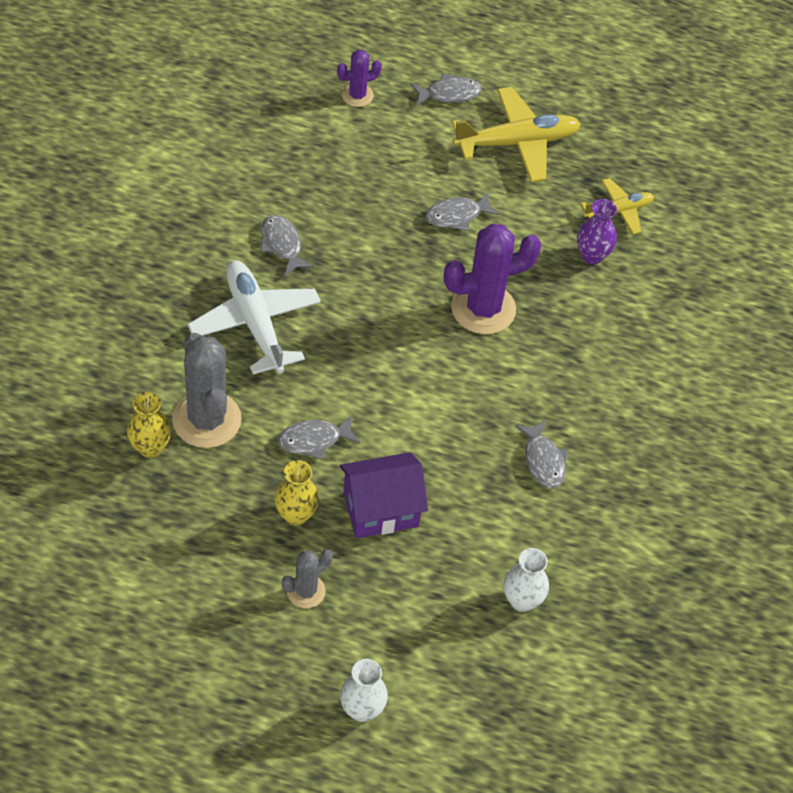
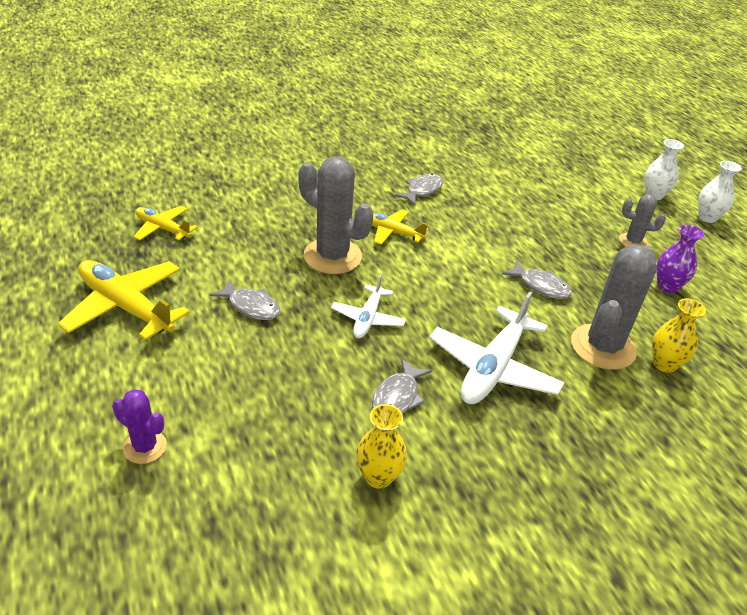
camera: 125 degrees left, 15 degrees down
yellow vase [275,460,319,526] -> yellow vase moved to [356,404,407,489]
purple house [340,452,428,538] -> none
grey fish [410,73,481,107] -> none
purple cactus [444,224,541,334] -> grey cactus [298,156,373,274]
white vase [504,548,549,612] -> white vase moved to [698,161,742,223]
purple vase [577,199,617,264] -> purple vase moved to [656,225,704,293]
none -> white plane [331,274,406,339]
none -> yellow plane [372,209,429,245]

